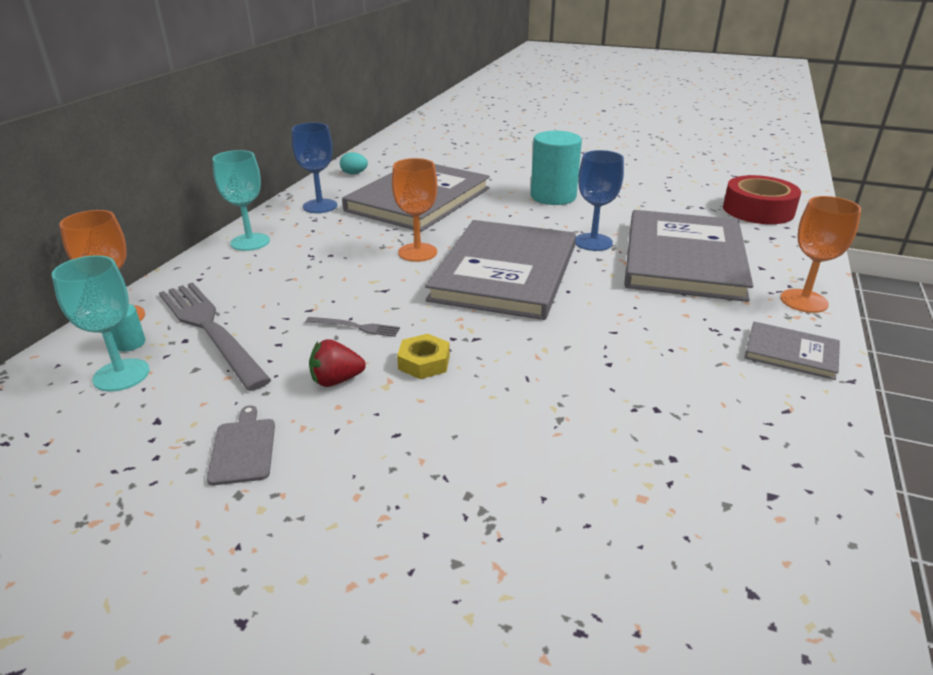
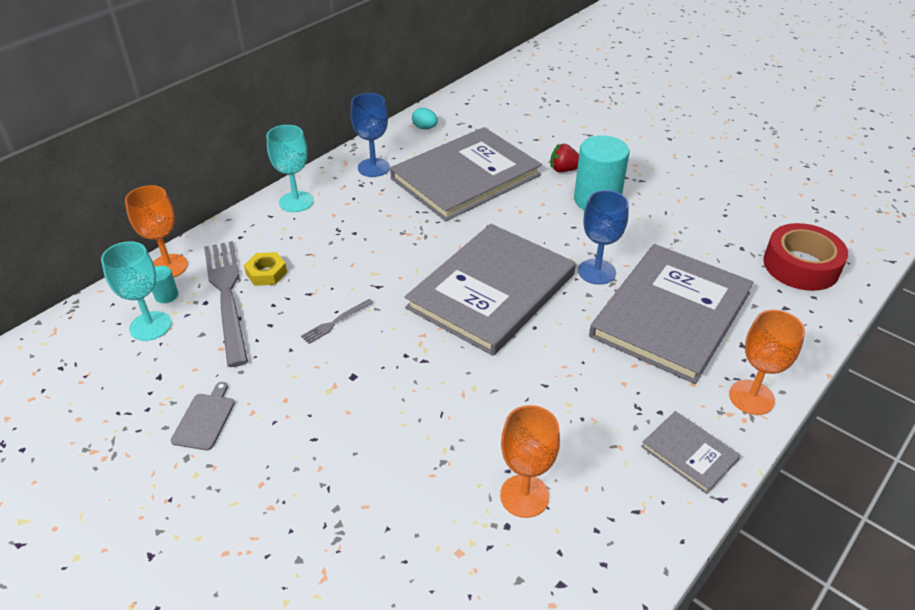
camera: 20 degrees right, 10 degrees up
grey fork [306,317,400,337] -> grey fork turned 105 degrees clockwise [301,299,373,344]
red strawberry [309,339,366,387] -> red strawberry moved to [550,144,579,172]
orange goblet [392,158,437,262] -> orange goblet moved to [500,405,560,518]
yellow nut [397,334,450,379] -> yellow nut moved to [244,252,287,286]

